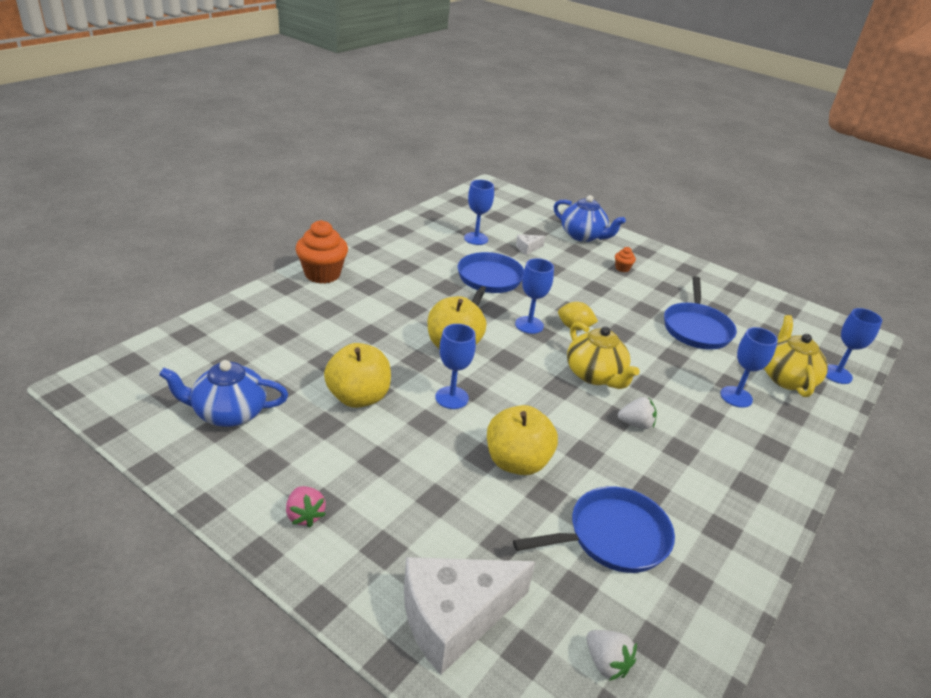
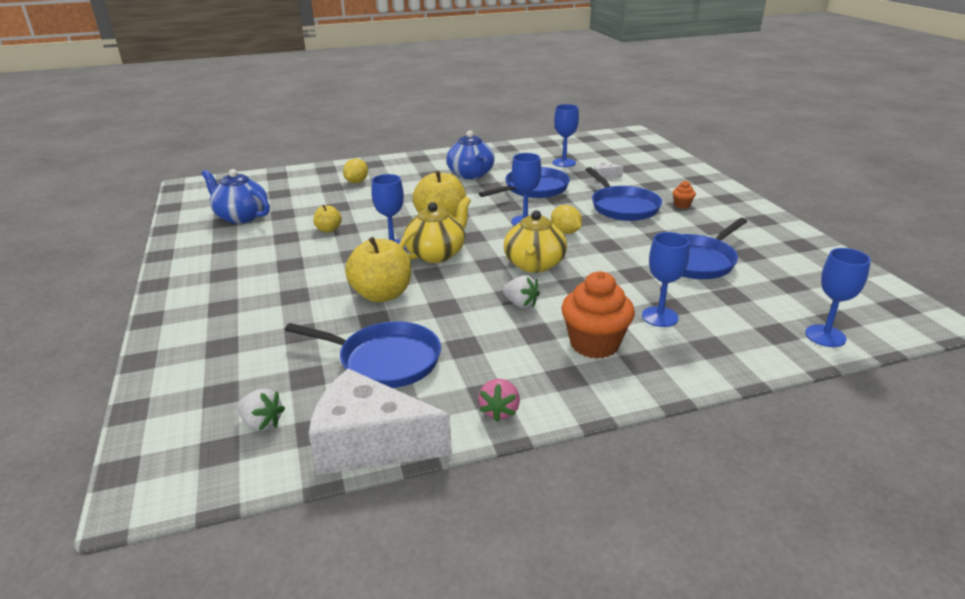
camera: 40 degrees right, 5 degrees down
pink strawberry [286,486,326,527] -> pink strawberry moved to [478,379,520,422]
orange cupcake [296,220,348,284] -> orange cupcake moved to [561,271,635,359]
yellow apple [324,343,391,408] -> yellow apple [313,205,342,232], size x0.51
white cheese [404,557,535,675] -> white cheese moved to [309,368,452,475]
blue teapot [554,195,626,242] -> blue teapot moved to [446,131,495,179]
white strawberry [586,630,637,681] -> white strawberry turned 60 degrees counterclockwise [237,388,285,431]
yellow teapot [764,315,828,397] -> yellow teapot moved to [399,197,471,263]
none -> yellow lemon [343,159,368,183]
none -> blue pan [585,167,662,221]

